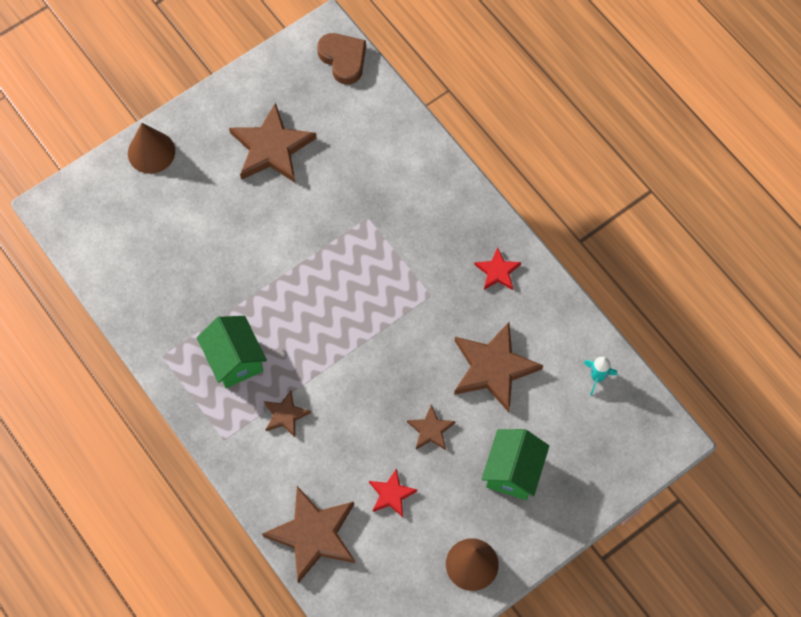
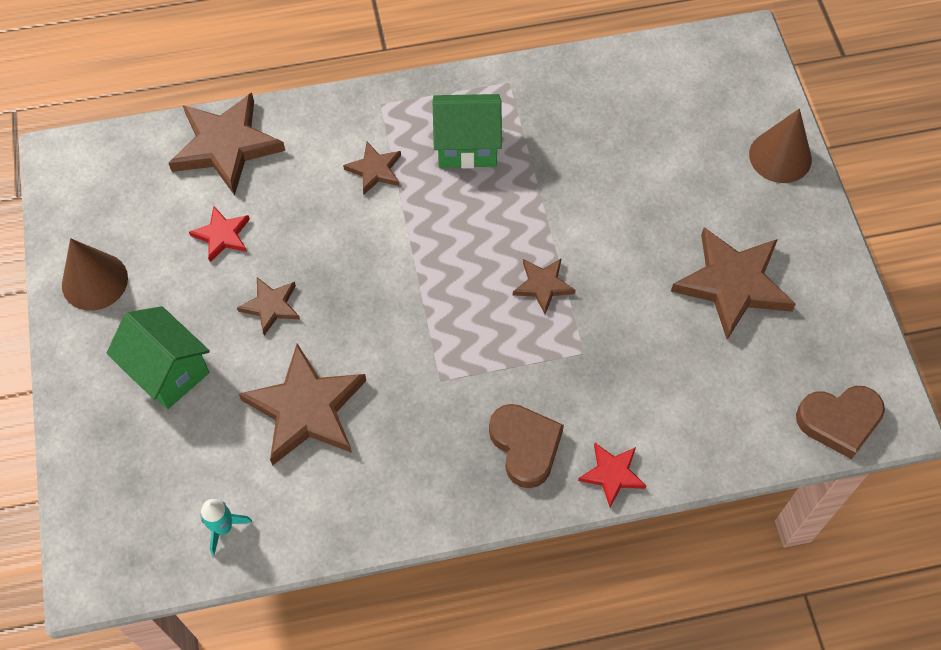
camera: 115 degrees right, 5 degrees down
red star [474,247,521,290] -> red star moved to [578,443,646,507]
none -> brown heart [489,404,564,488]
none -> brown star [513,259,576,314]

